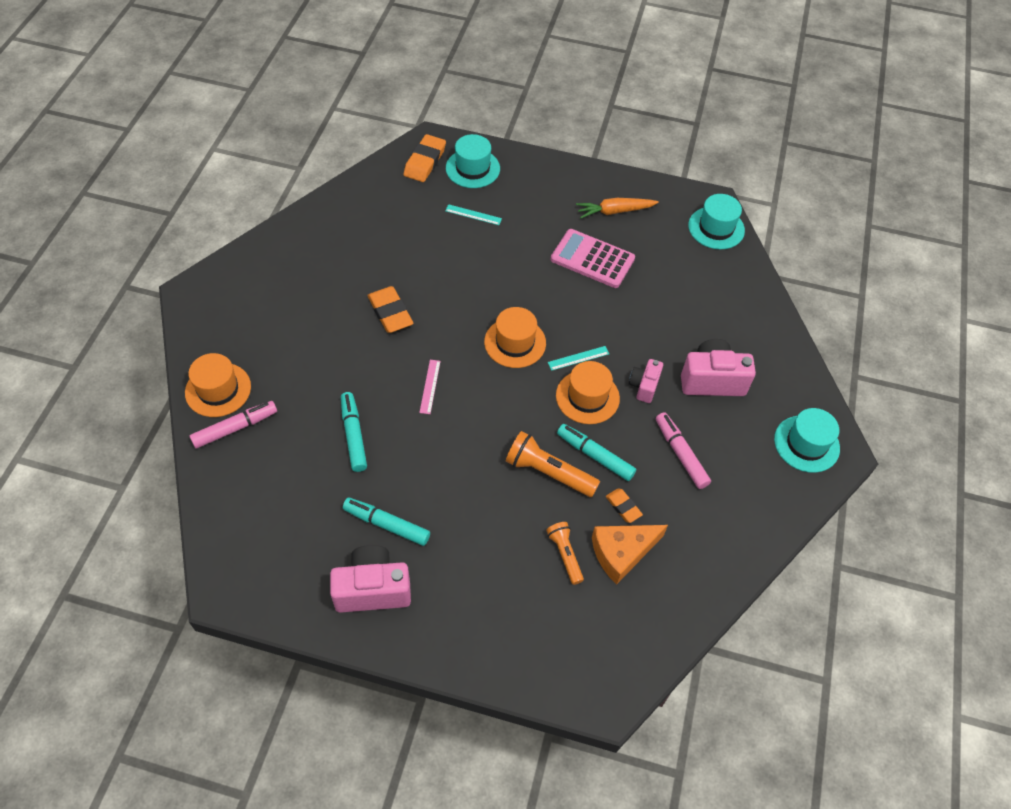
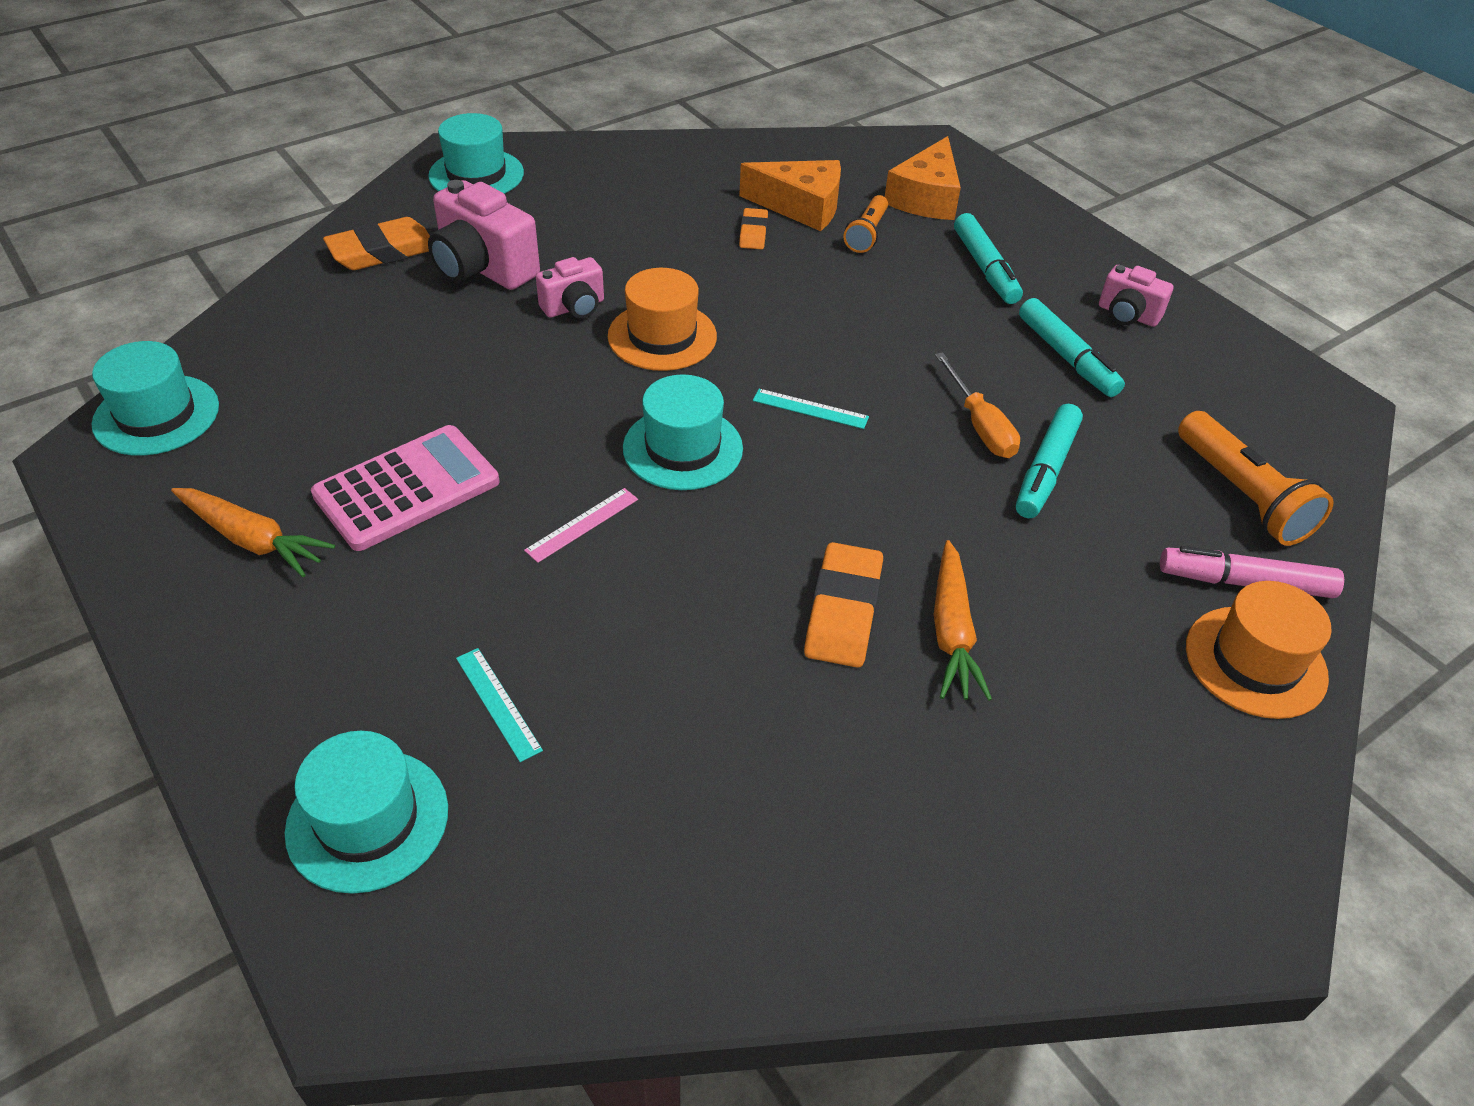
camera: 140 degrees left, 10 degrees down
pink camera [330,545,411,613] -> pink camera [1099,265,1174,327], size x0.58
orange eraser [404,134,446,182] -> orange eraser moved to [323,217,430,270]
pink ruler [419,360,441,414] -> pink ruler moved to [524,488,638,563]
orange hat [484,307,546,368] -> turquoise hat [623,374,743,490]
orange flashlight [506,431,600,497] -> orange flashlight moved to [1178,411,1334,546]
turquoise ruler [548,346,609,371] -> turquoise ruler moved to [753,389,869,429]
pink calculator [551,229,635,288] -> pink calculator turned 105 degrees counterclockwise [311,425,499,551]
turquoise marker [557,424,636,481] -> turquoise marker moved to [954,213,1023,304]
pink marker [656,412,711,489] -> none
none -> orange cheese [885,136,961,220]
none -> orange carrot [934,540,992,701]
none -> orange screwdriver [935,352,1020,458]

